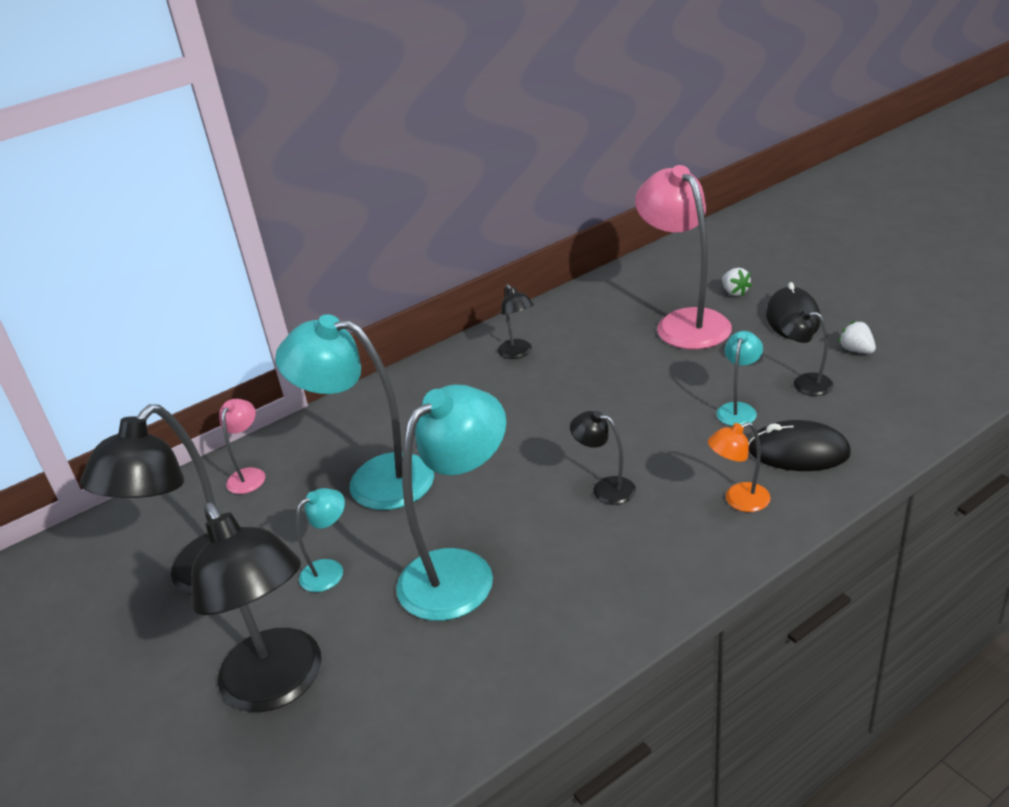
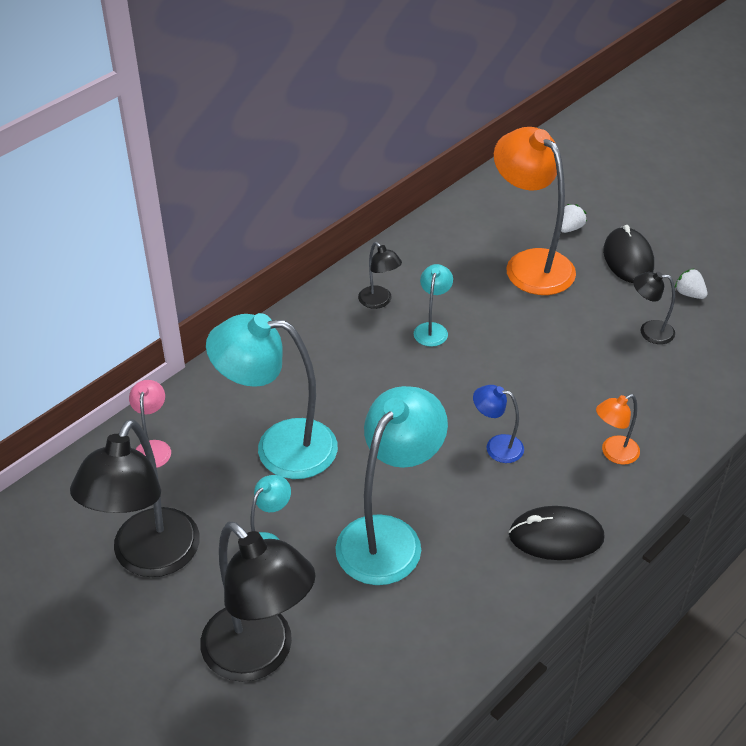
camera: 15 degrees left, 10 degrees up
black lamp [570,411,636,505] -> blue lamp [473,385,524,463]
pink lamp [635,165,732,349] -> orange lamp [494,127,576,295]
turquoise lamp [716,331,763,426] -> turquoise lamp moved to [414,264,453,347]
white strawberry [722,268,752,296] -> white strawberry turned 105 degrees counterclockwise [561,204,587,233]
black mouse [749,420,851,471] -> black mouse moved to [509,506,605,560]

